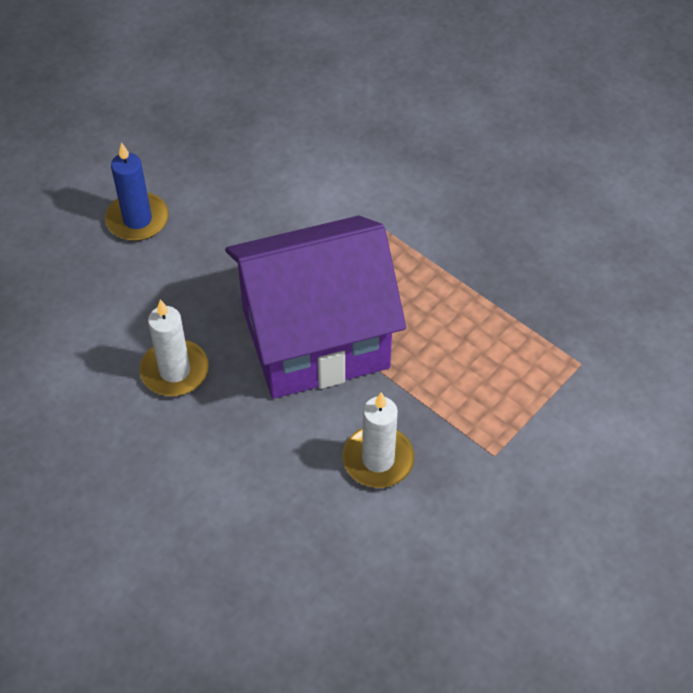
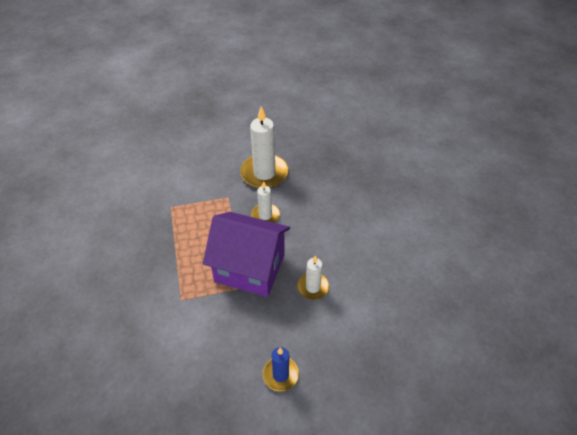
camera: 145 degrees left, 5 degrees down
none -> white candle [240,106,289,188]

